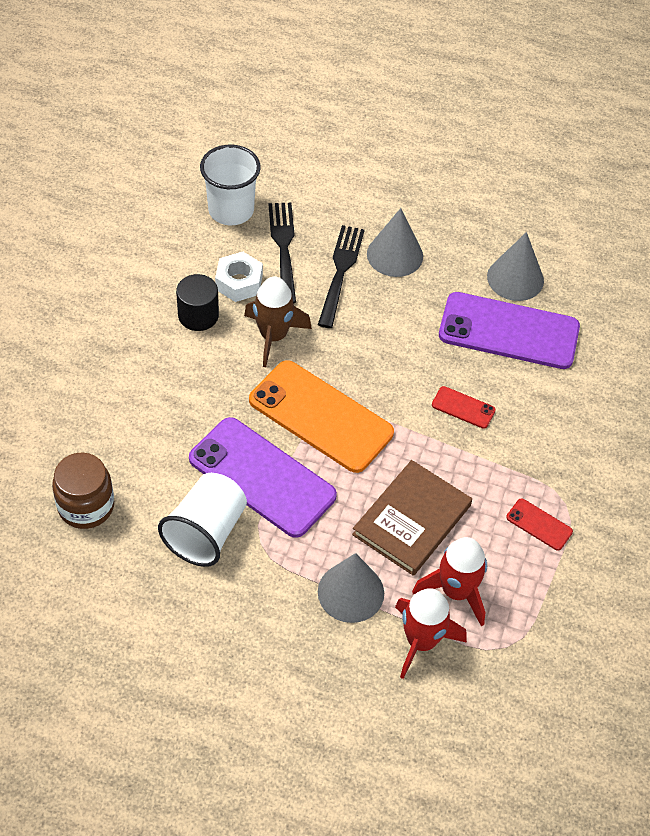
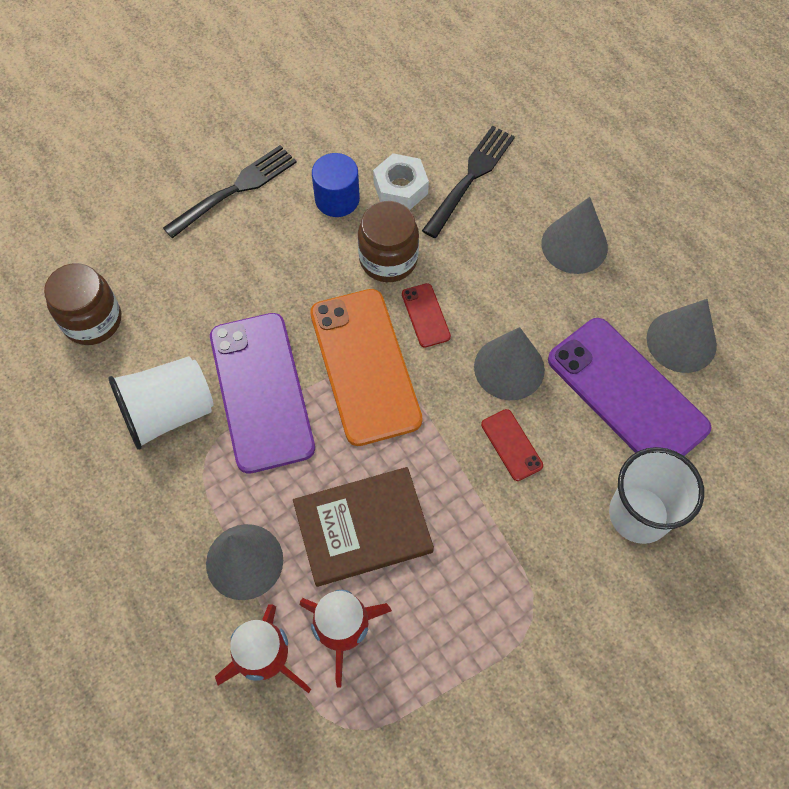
camera: 40 degrees right, 10 degrees up
black cylinder [176,274,219,331] -> blue cylinder [312,153,360,217]
white cup [200,145,261,225] -> white cup moved to [609,447,704,544]
brown rocket [244,276,312,367] -> brown jar [358,201,419,282]
black fork [318,225,365,328] -> black fork moved to [163,145,297,239]
red phone [506,499,573,550] -> red phone moved to [402,283,451,348]
none -> grey cone [474,327,545,400]

